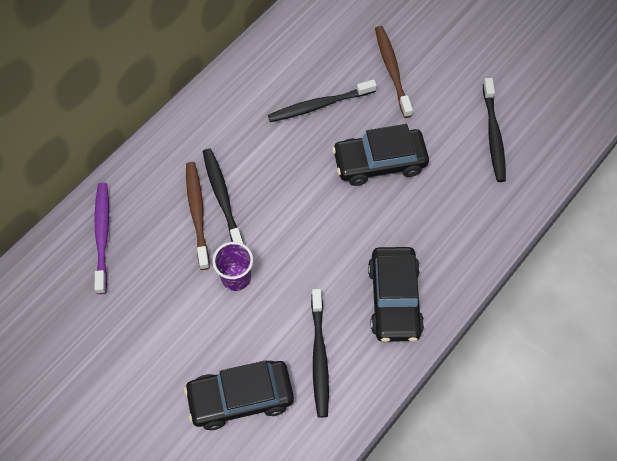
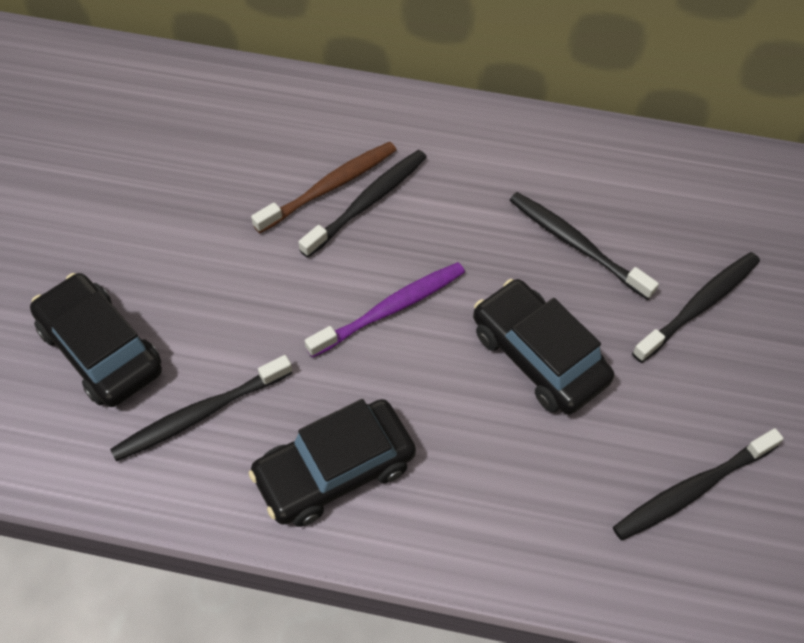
camera: 60 degrees right, 5 degrees down
purple toothbrush [94,182,109,294] -> purple toothbrush moved to [305,262,465,358]
purple cup [213,242,253,291] -> none
brown toothbrush [375,26,413,118] -> black toothbrush [632,252,760,363]

